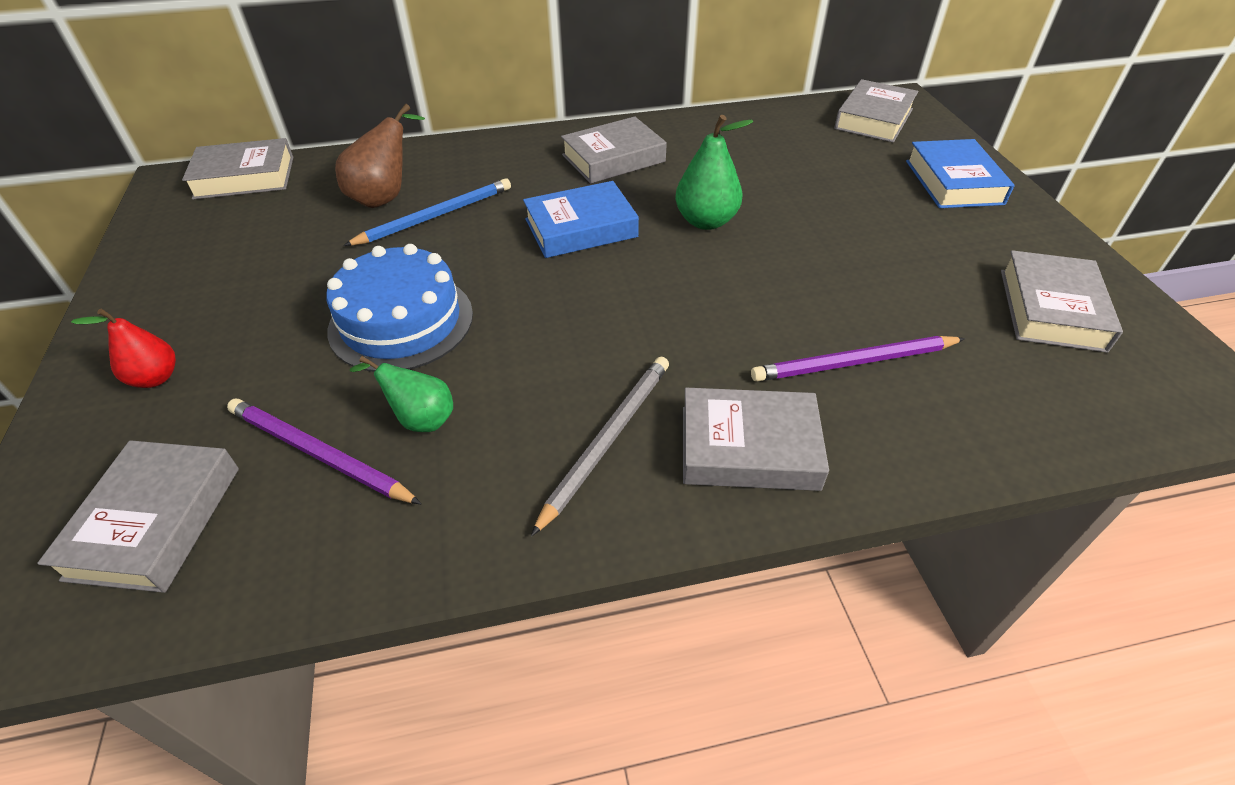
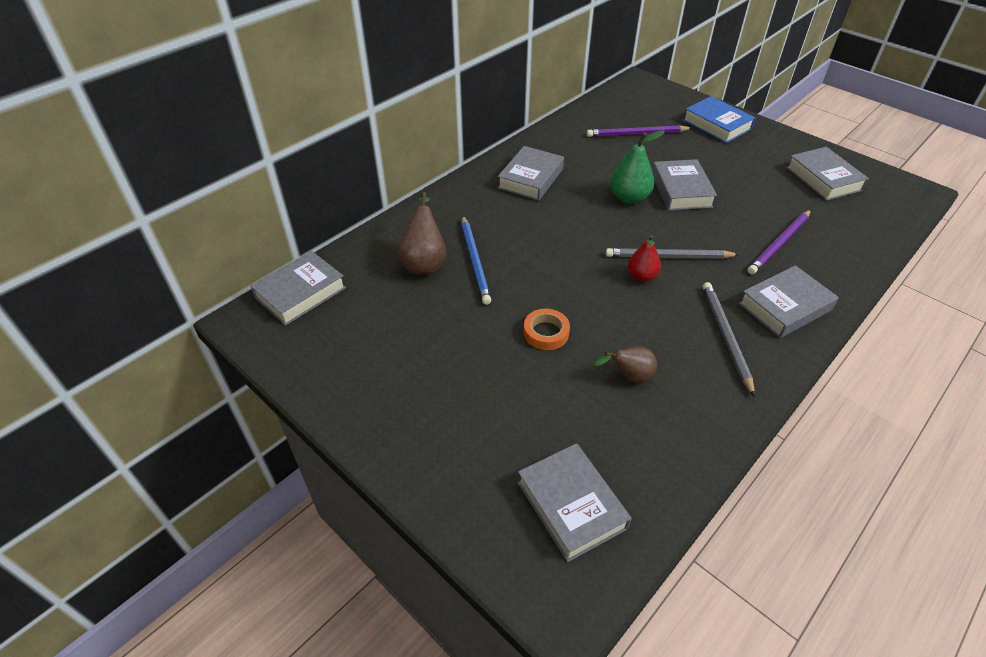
camera: 35 degrees left, 0 degrees up
red pear [71,309,176,388] -> red pear moved to [628,235,661,282]
purple pencil [227,399,421,504] -> purple pencil moved to [587,125,692,137]
blue cake [326,244,473,372] -> orange tape [524,309,570,350]
blue pencil [343,178,511,246] -> blue pencil turned 150 degrees clockwise [462,216,491,305]
green pear [350,356,453,432] -> brown pear [594,346,657,383]
blue book [523,181,639,258] -> none
grey book [834,79,918,143] -> grey book moved to [652,159,717,211]
none -> grey pencil [606,248,740,259]

